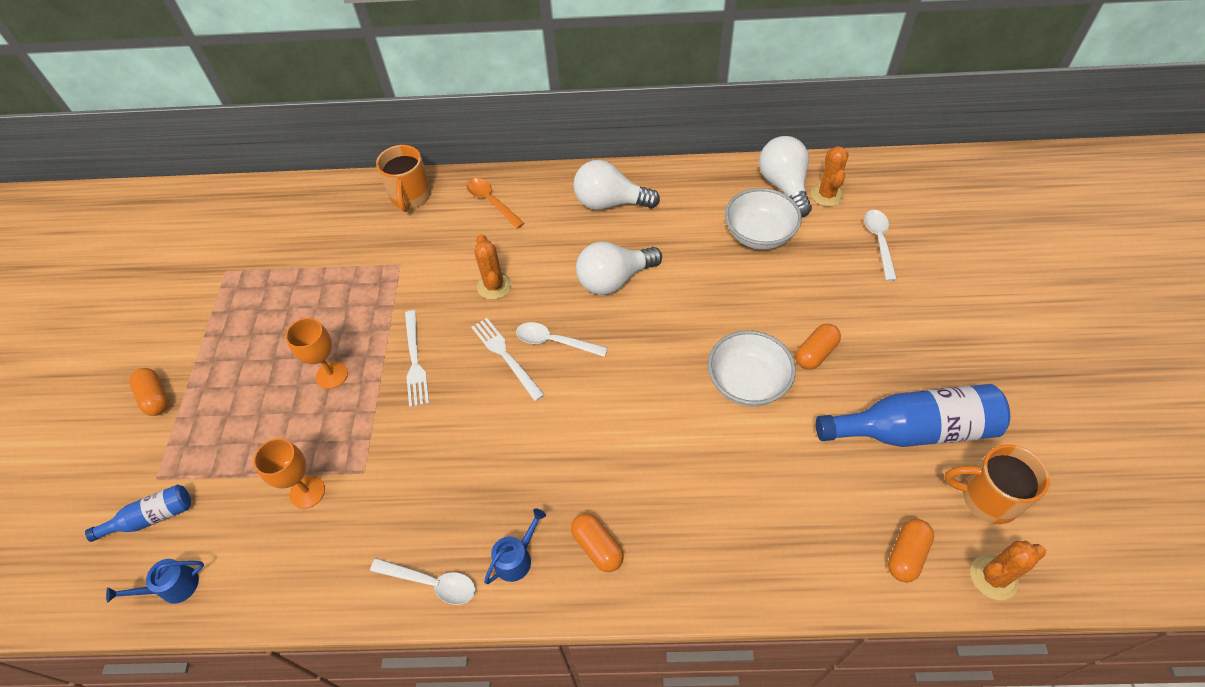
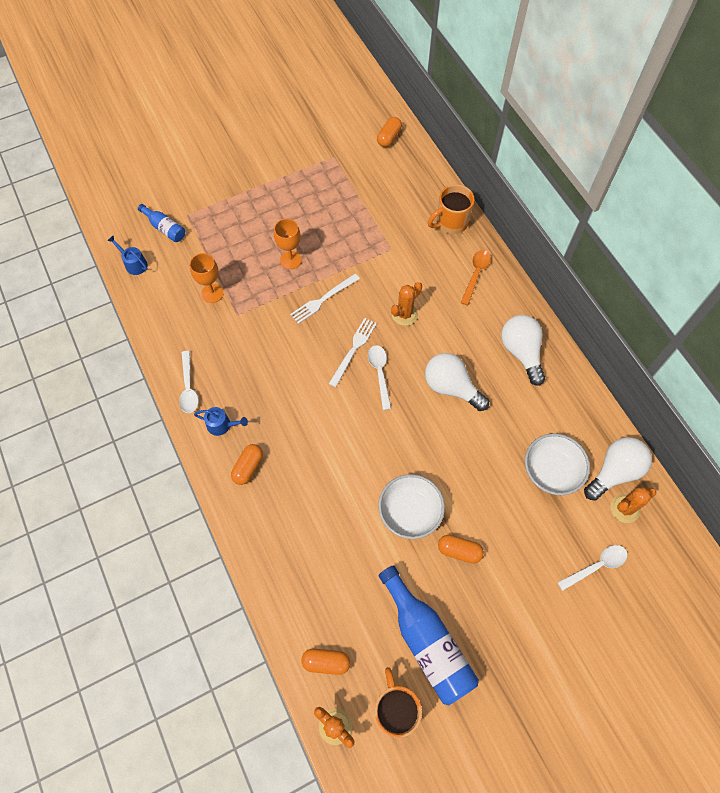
camera: 60 degrees right, 10 degrees up
orange capsule [129,368,169,416] -> orange capsule moved to [377,117,402,147]

